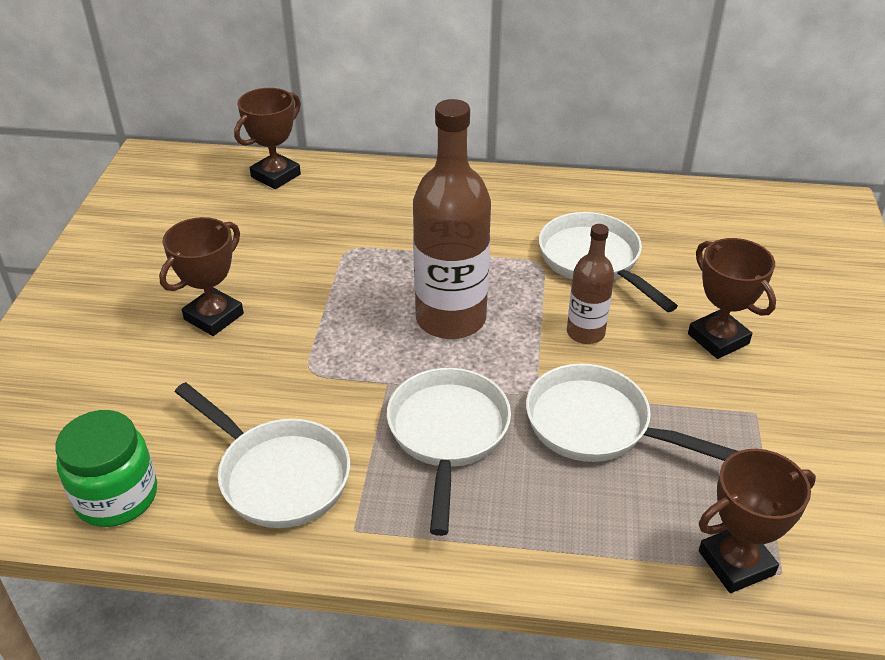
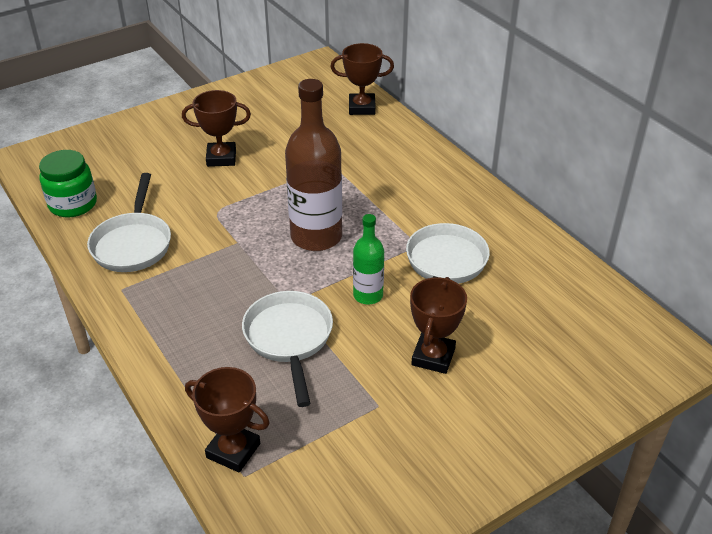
camera: 50 degrees right, 0 degrees up
white pan [387,368,511,536] -> none
brown bottle [567,224,614,344] -> green bottle [353,214,384,305]

